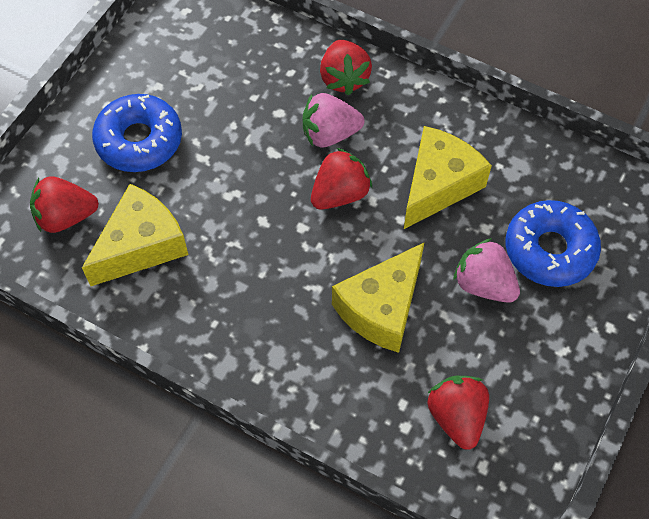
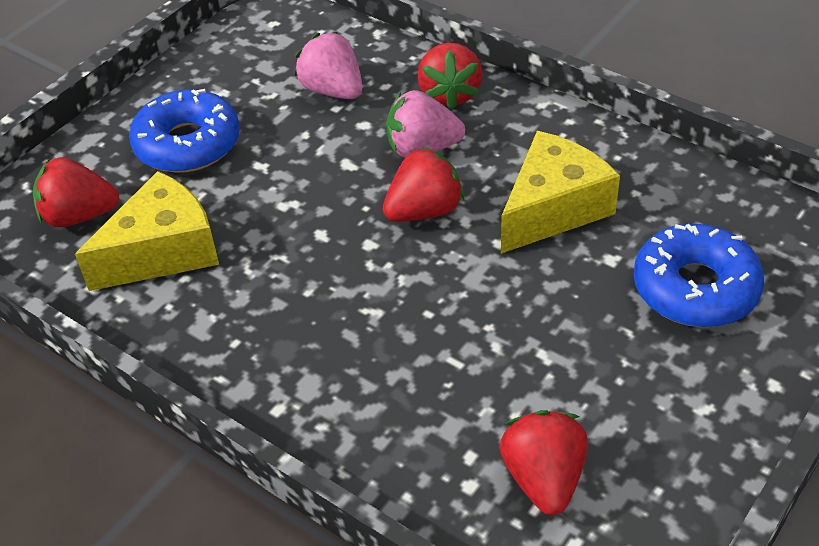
camera: 10 degrees right, 15 degrees down
yellow cheese [332,243,424,353] -> none
pink strawberry [453,238,520,303] -> pink strawberry moved to [295,32,362,99]

